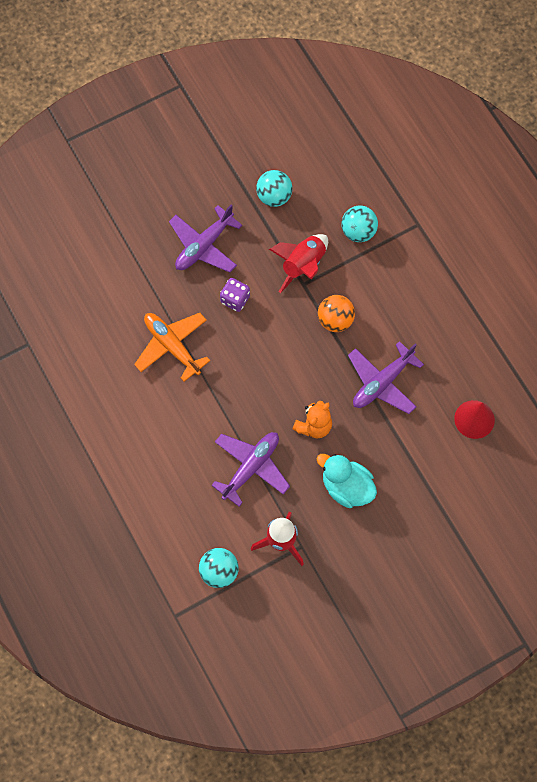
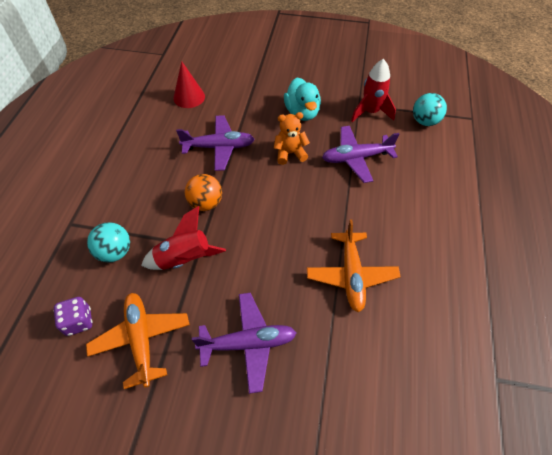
camera: 140 degrees left, 15 degrees down
purple dice [220,278,250,312] -> purple dice moved to [54,297,93,336]
turquoise ball [256,170,293,207] -> orange plane [86,293,190,389]

